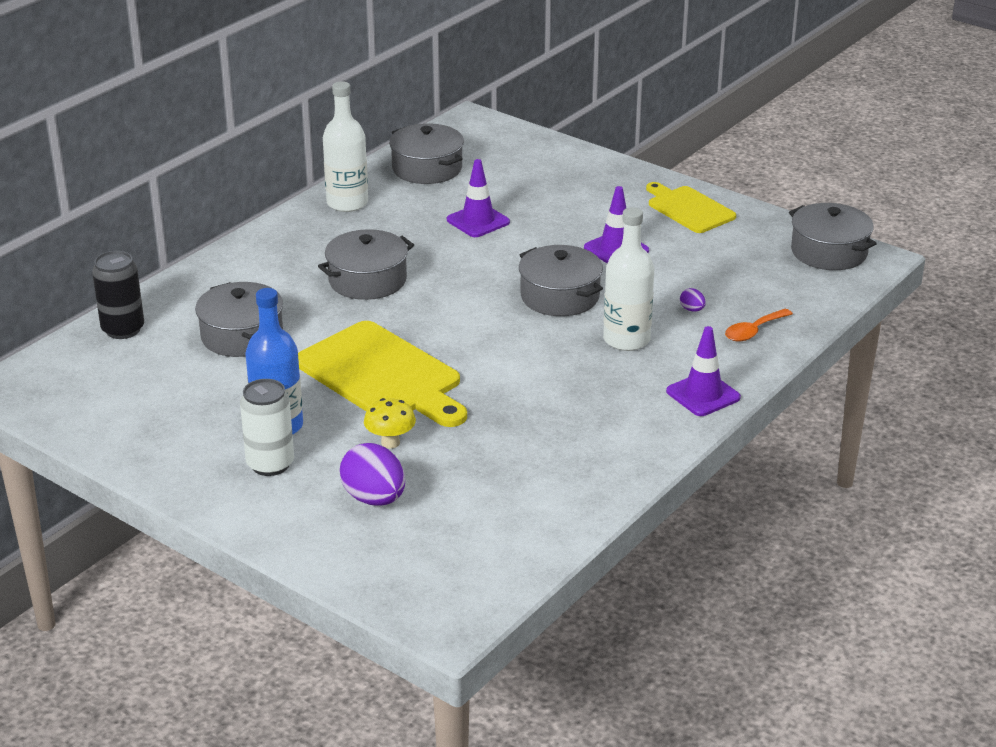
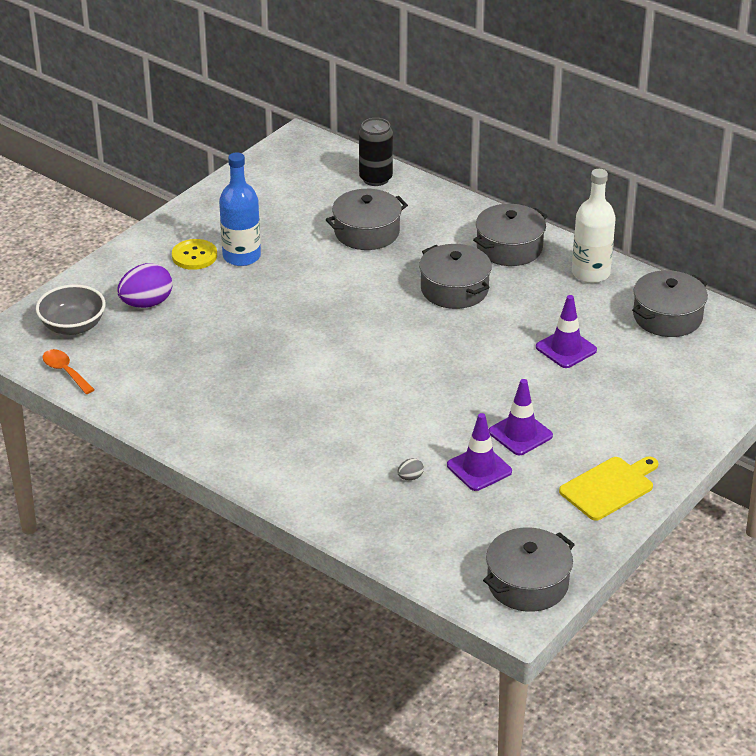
camera: 90 degrees right, 5 degrees up
white can [240,379,294,476] -> yellow button [172,239,217,270]
yellow cutting board [298,321,467,427] -> none
yellow mushroom [364,398,416,449] -> none
grey pot [519,245,603,316] -> grey pot moved to [473,204,547,266]
white bottle [603,207,654,351] -> none
purple traffic cone [666,326,741,416] -> purple traffic cone moved to [447,413,512,491]
purple egg [680,288,706,312] -> grey egg [397,458,424,480]
orange spoon [725,309,793,342] -> orange spoon moved to [43,349,95,394]
none -> grey bowl [36,284,106,335]

